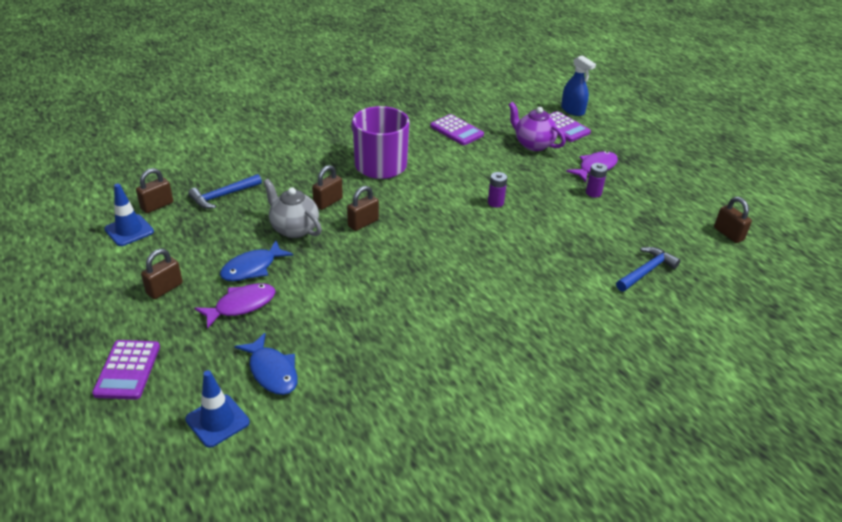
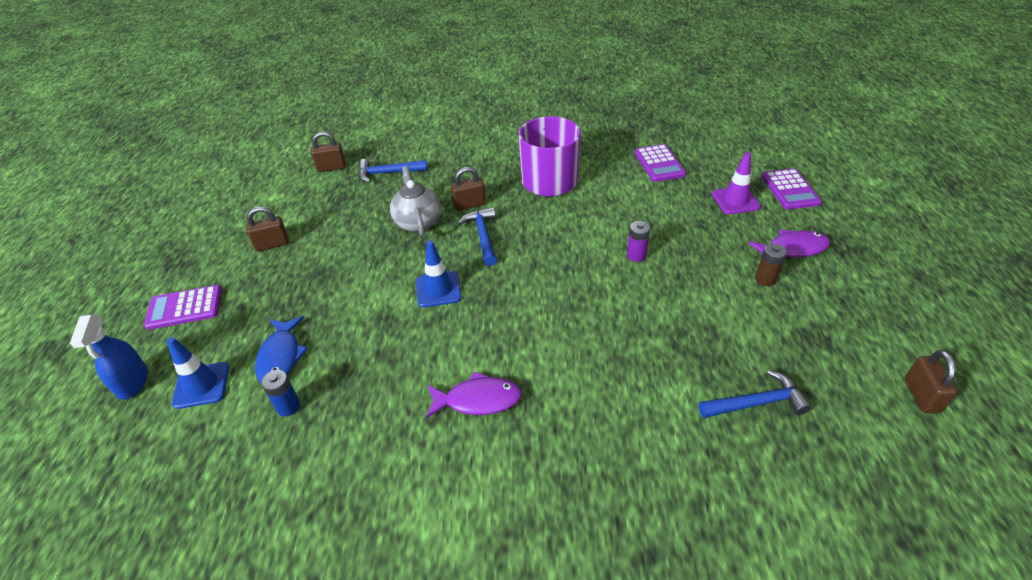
camera: 35 degrees right, 5 degrees up
purple calculator [92,340,160,400] -> purple calculator turned 45 degrees clockwise [144,285,222,330]
blue traffic cone [104,184,154,246] -> blue traffic cone moved to [416,240,462,308]
purple fish [194,283,276,329] -> purple fish moved to [426,372,522,418]
blue fish [220,240,293,281] -> none
brown padlock [347,186,379,231] -> blue hammer [458,207,497,266]
purple teapot [508,102,566,151] -> purple traffic cone [712,152,761,214]
blue spray bottle [561,55,596,116] -> blue spray bottle moved to [70,314,148,400]
purple battery [586,163,608,197] -> brown battery [755,243,787,286]
none -> blue battery [261,370,300,416]

